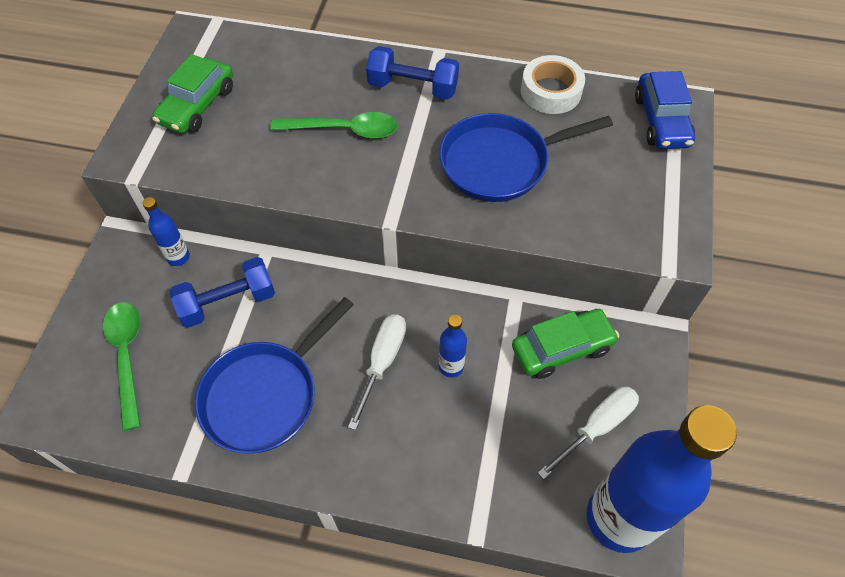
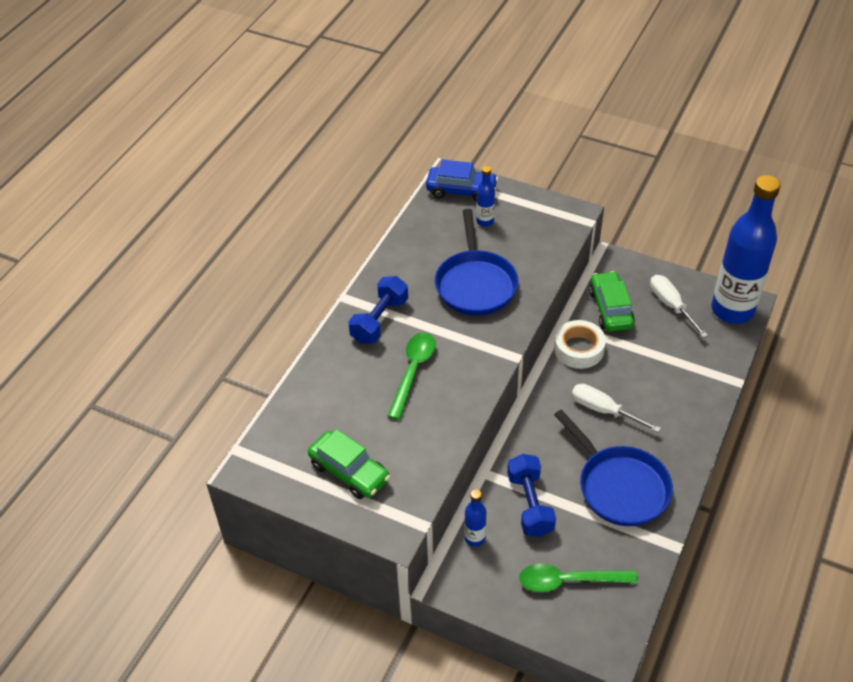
camera: 75 degrees left, 10 degrees down
blue bottle [439,314,467,378] -> blue bottle moved to [476,166,495,227]
white tape [521,55,585,114] -> white tape moved to [554,320,606,369]

